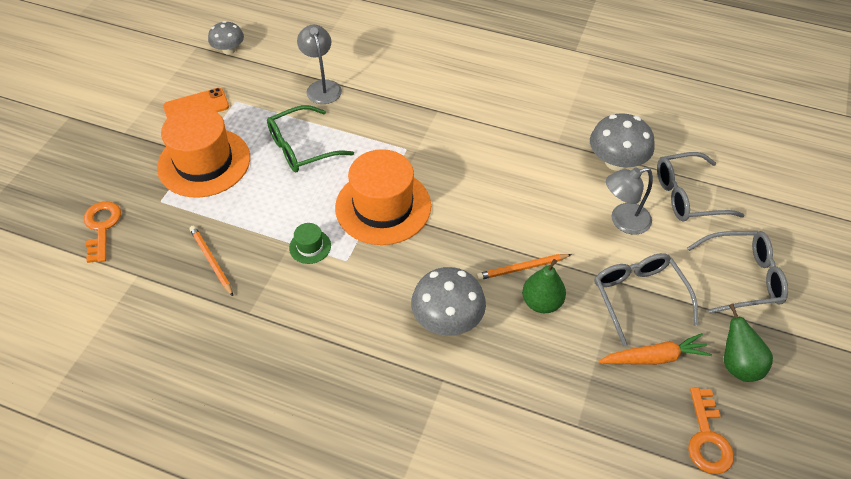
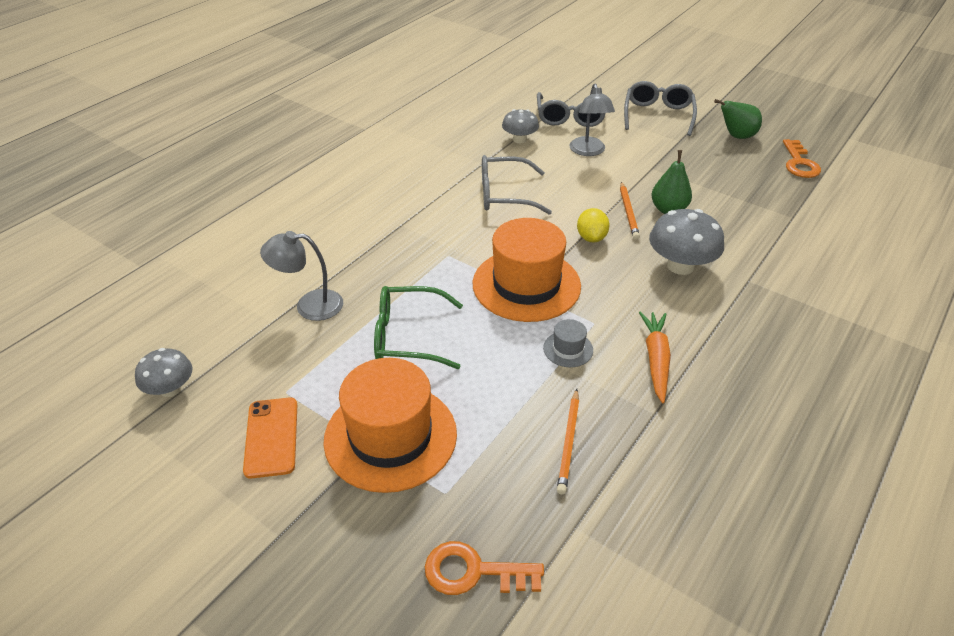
camera: 75 degrees left, 10 degrees down
orange pencil [190,226,233,296] -> orange pencil turned 60 degrees counterclockwise [557,389,579,495]
green glasses [267,105,354,172] -> green glasses turned 105 degrees clockwise [374,286,463,369]
green hat [289,223,331,264] -> grey hat [543,319,593,367]
grey mushroom [590,113,655,171] -> grey mushroom [502,109,539,143], size x0.63
grey glasses [595,253,699,347] -> grey glasses moved to [482,155,552,215]
orange carrot [598,333,712,365] -> orange carrot moved to [639,312,671,403]
orange key [688,387,734,474] -> orange key turned 75 degrees clockwise [783,139,821,178]
none -> yellow lemon [577,208,610,243]

